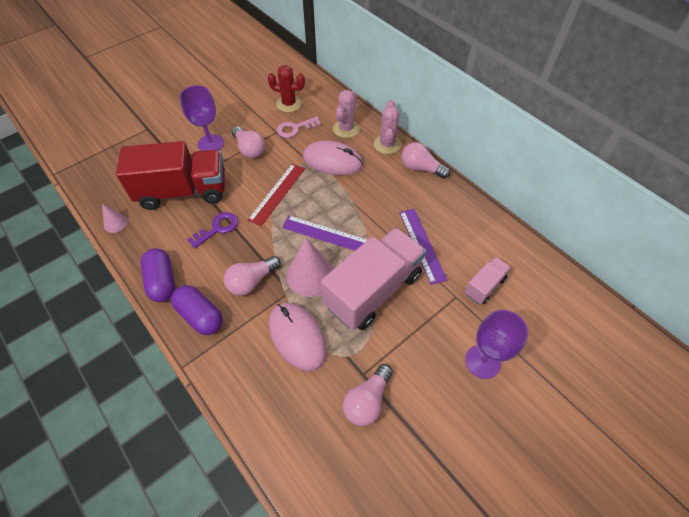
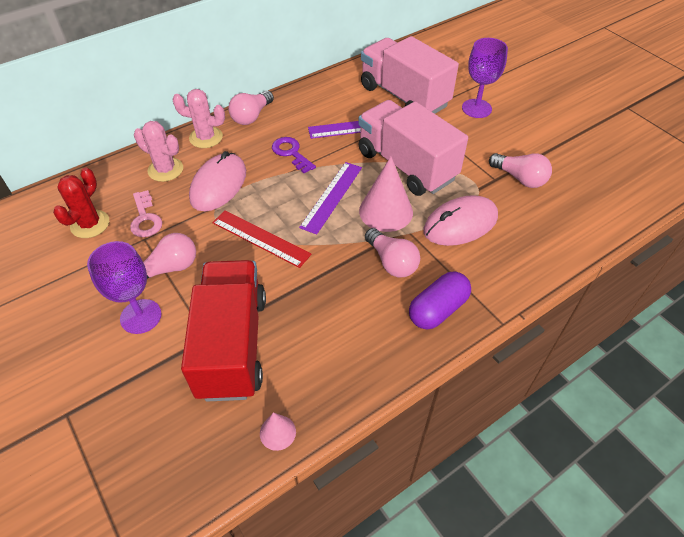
camera: 85 degrees left, 5 degrees down
purple capsule [141,248,175,302] -> none
purple key [187,212,238,249] -> purple key moved to [272,137,316,174]
pink truck [465,257,511,304] -> pink truck [361,36,459,114], size x2.11

